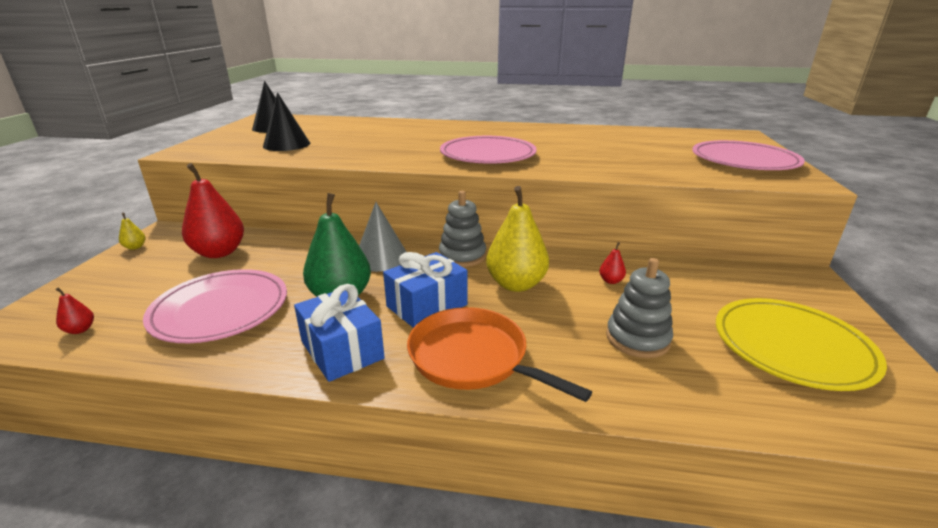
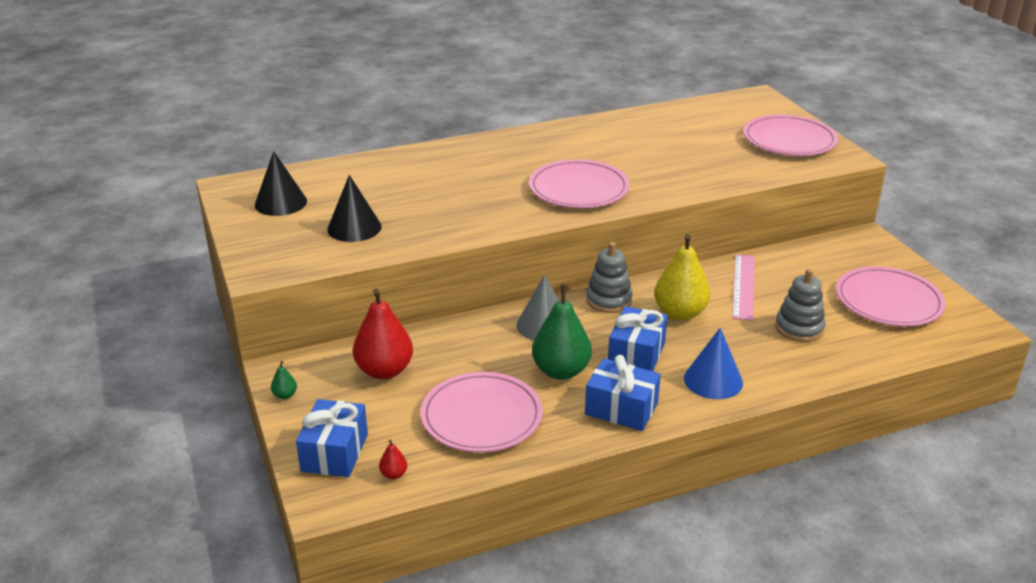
camera: 30 degrees left, 5 degrees up
yellow pear [119,213,146,250] -> green pear [271,361,297,399]
orange pan [407,307,592,402] -> blue cone [684,328,743,399]
red pear [599,242,626,284] -> pink ruler [732,254,755,321]
yellow plate [716,298,887,391] -> pink plate [836,266,946,327]
none -> blue gift [296,399,368,477]

